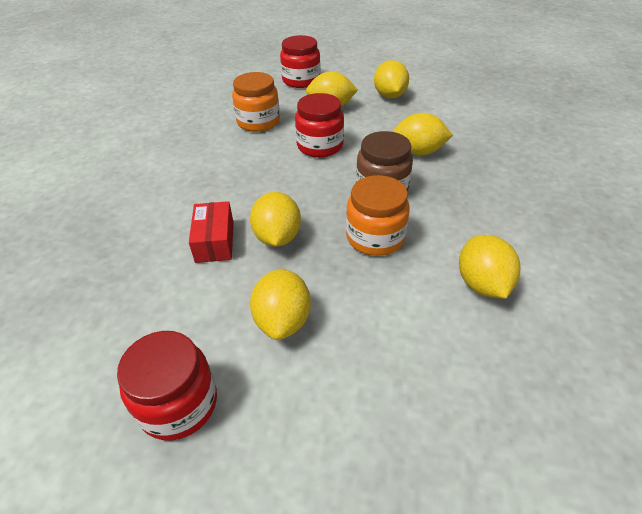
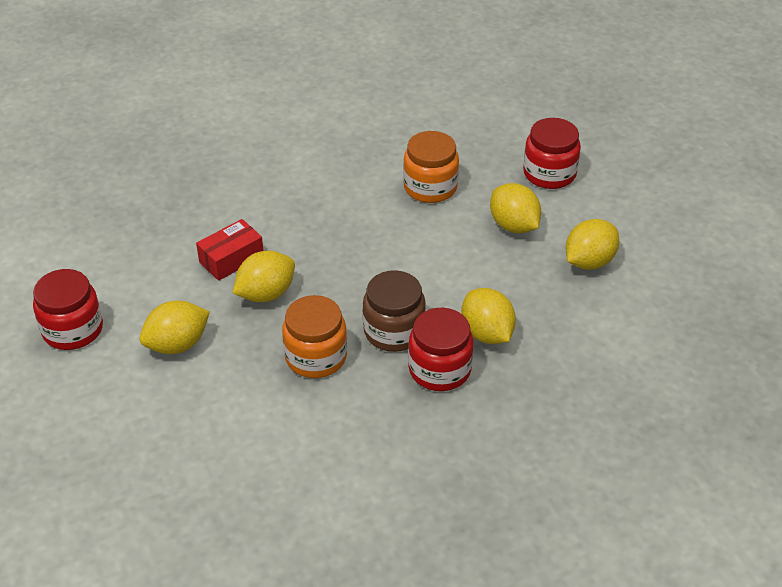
camera: 55 degrees right, 0 degrees up
red jar [295,93,344,157] -> red jar moved to [408,308,473,391]
yellow lemon [459,235,520,298] -> none

